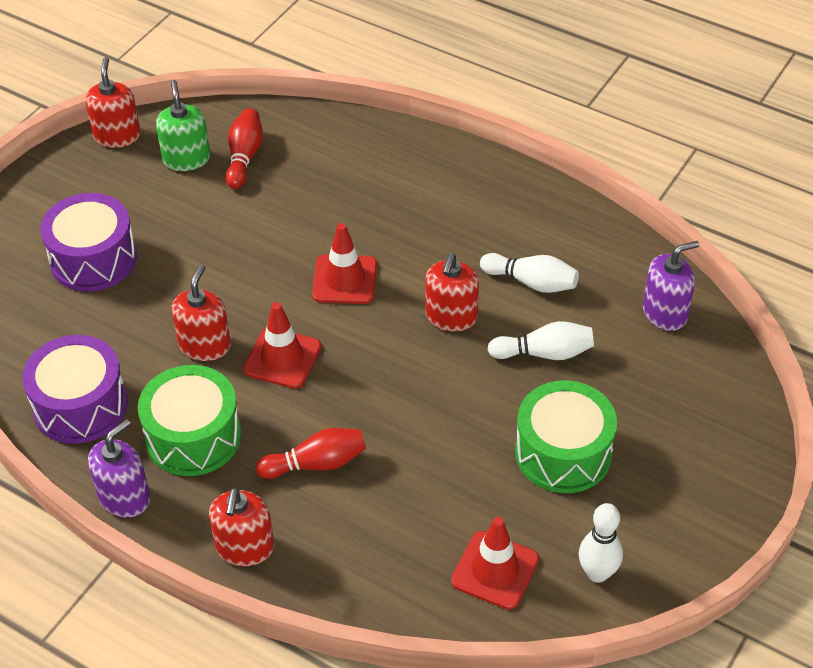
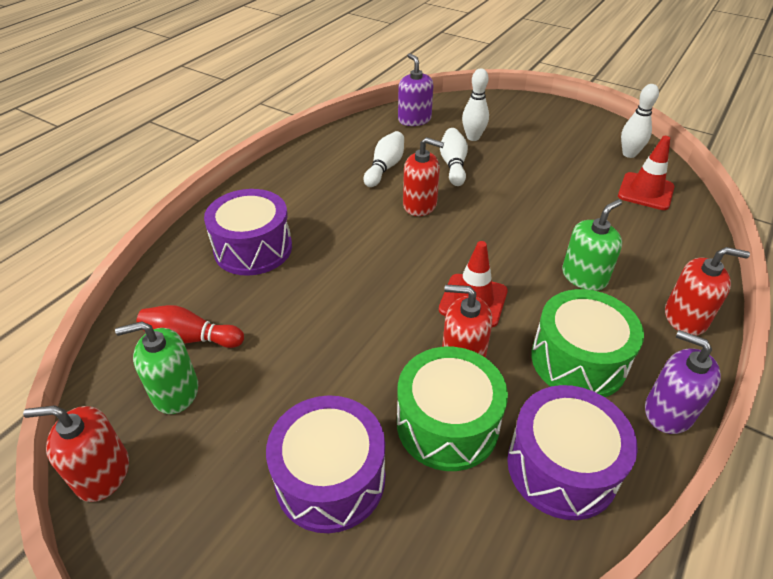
camera: 90 degrees left, 5 degrees down
red bowling pin [256,428,366,479] -> green soap dispenser [562,199,622,291]
red traffic cone [312,223,377,304] -> none
green drum [515,381,617,493] -> green drum moved to [397,347,508,471]
none -> purple drum [204,189,292,276]
none -> white bowling pin [462,69,489,141]

